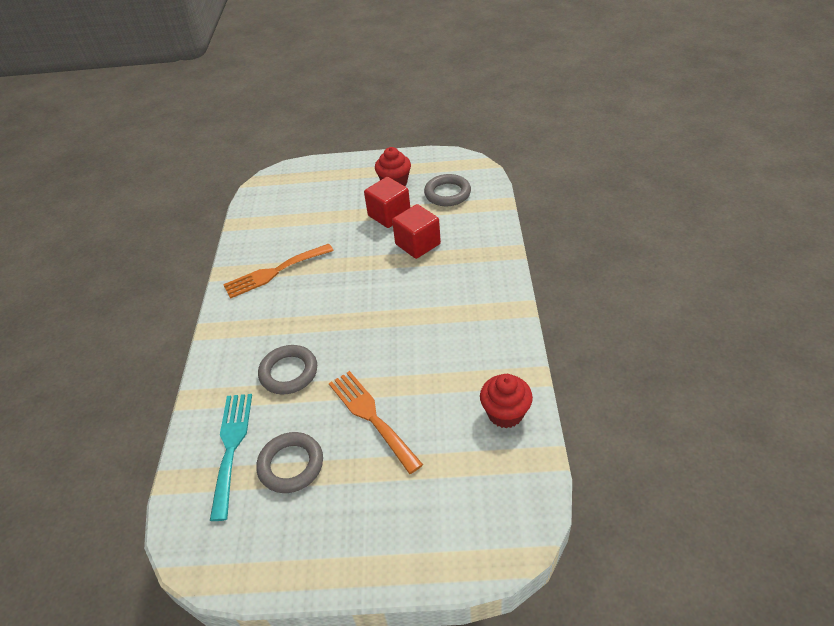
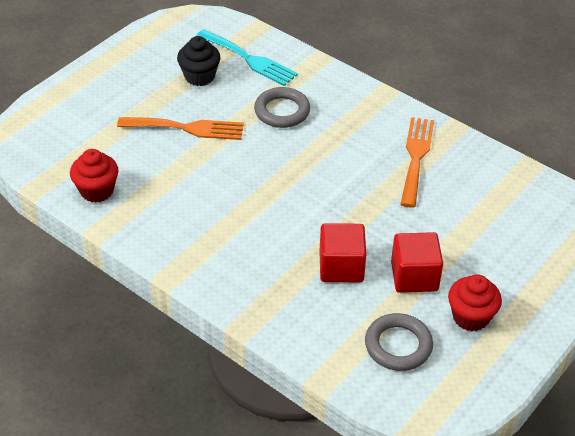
camera: 125 degrees right, 0 degrees up
grey ring [256,432,323,493] -> black cupcake [177,36,220,86]

